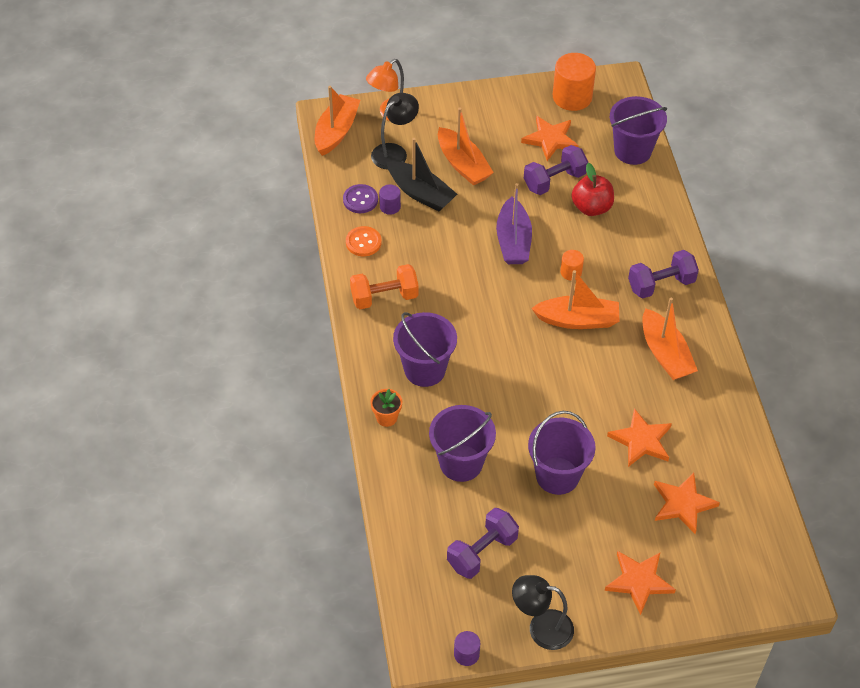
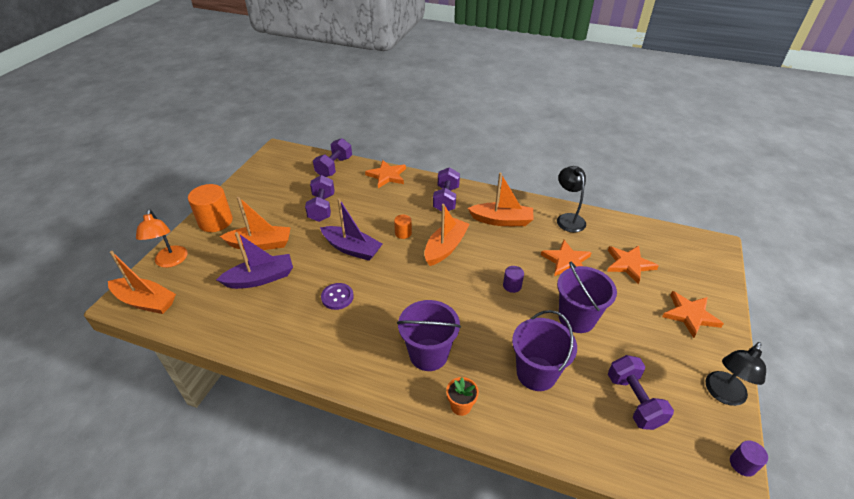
camera: 60 degrees left, 10 degrees down
orange boat [315,86,360,156] -> orange boat turned 150 degrees clockwise [108,251,176,314]
purple button [343,184,378,213] -> purple button moved to [321,283,354,310]
orange button [346,226,382,256] -> none
orange dumbbell [350,264,419,309] -> none
black lamp [371,93,419,169] -> black lamp moved to [557,166,586,233]
purple cylinder [379,184,401,215] -> purple cylinder moved to [503,266,524,293]
black boat [387,138,457,211] -> purple boat [216,232,293,289]
orange star [521,116,578,161] -> orange star moved to [365,160,406,188]
orange cylinder [553,53,596,111] -> orange cylinder moved to [188,184,233,232]
red apple [572,163,614,216] -> none
purple bucket [610,96,667,165] -> purple dumbbell [313,138,352,177]

